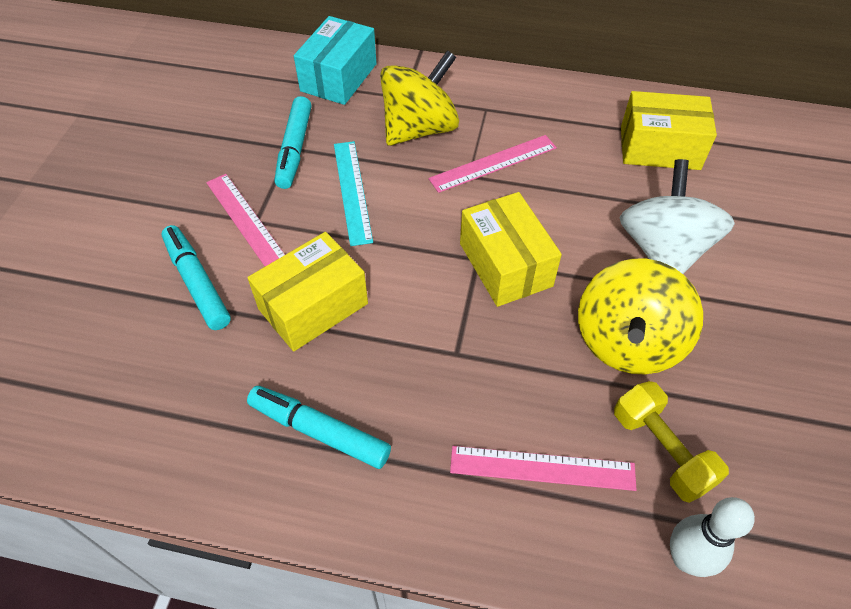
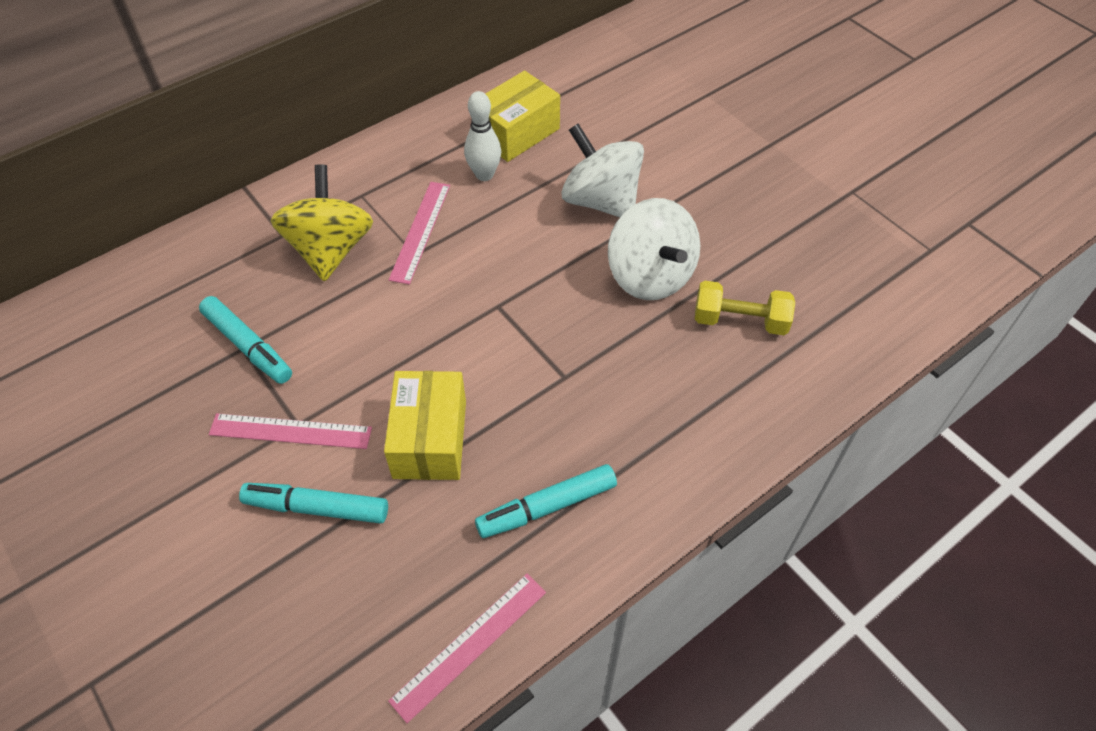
camera: 50 degrees left, 0 degrees up
turquoise box [294,16,377,105] -> none
turquoise ruler [334,141,373,246] -> none
pink ruler [450,446,637,491] -> pink ruler moved to [388,574,546,723]
yellow box [460,192,562,307] -> none
yellow spinning top [578,259,703,375] -> white spinning top [608,198,700,300]
white bowling pin [670,497,755,577] -> white bowling pin moved to [464,91,502,181]

